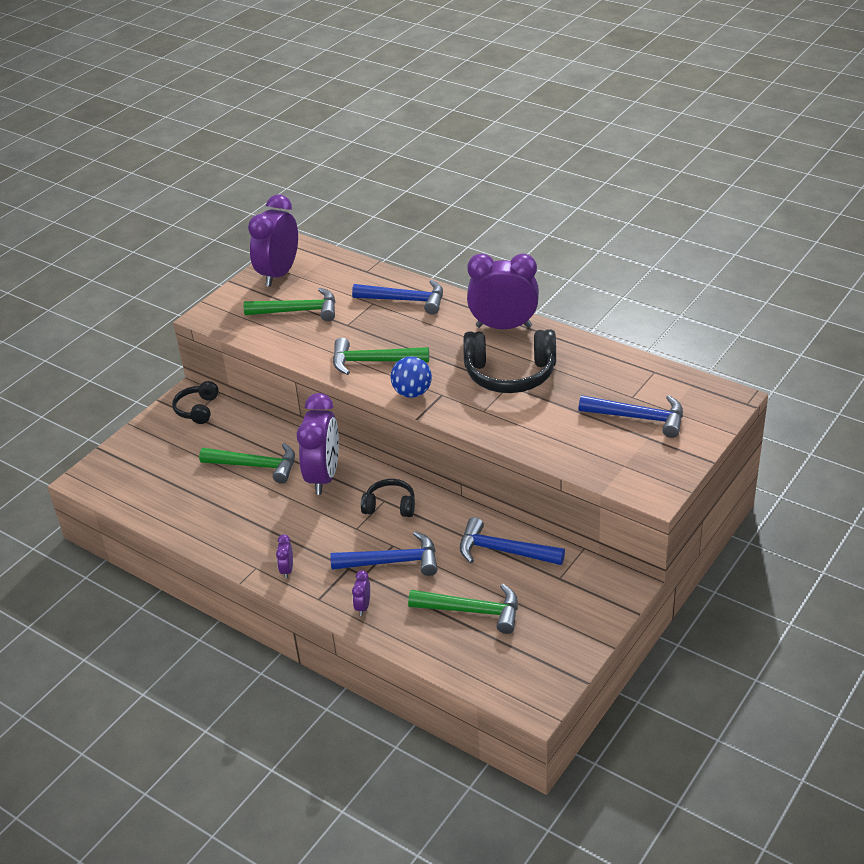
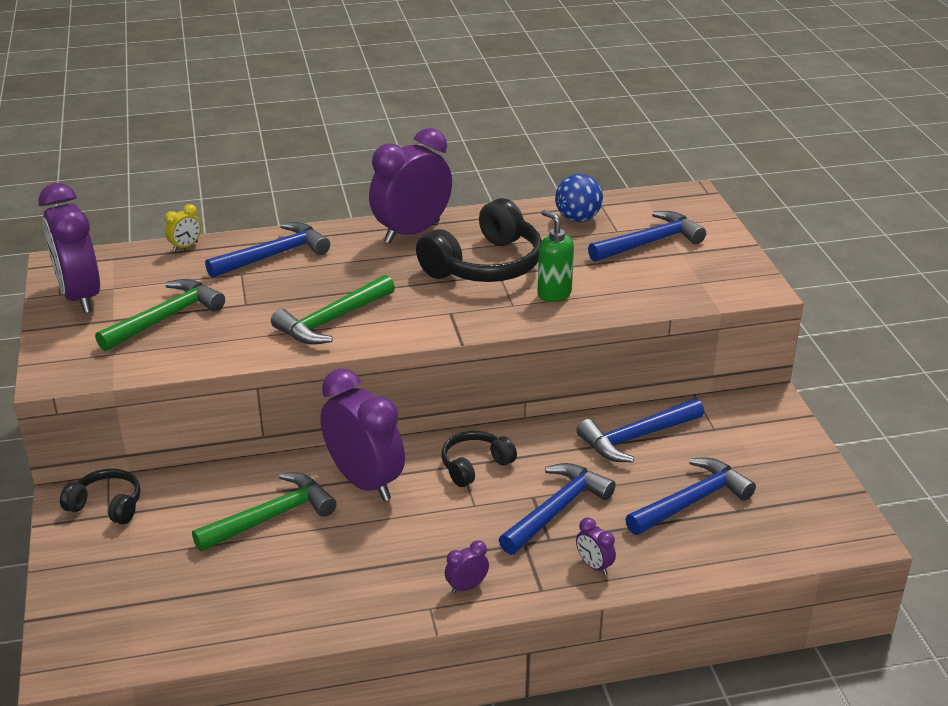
camera: 50 degrees left, 5 degrees down
black headphones [172,381,219,424] -> black headphones turned 150 degrees clockwise [60,469,140,525]
purple clock [276,534,293,579] -> purple clock turned 105 degrees clockwise [445,540,489,594]
blue ball [391,356,432,398] -> blue ball moved to [555,174,603,222]
green hammer [408,584,518,634] -> blue hammer [625,457,756,535]
none -> yellow clock [165,204,201,251]
none -> green soap dispenser [538,210,574,302]

